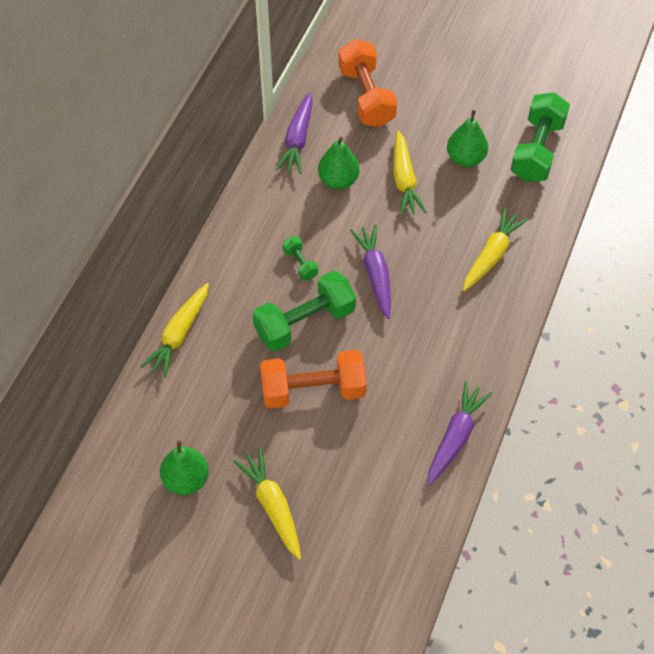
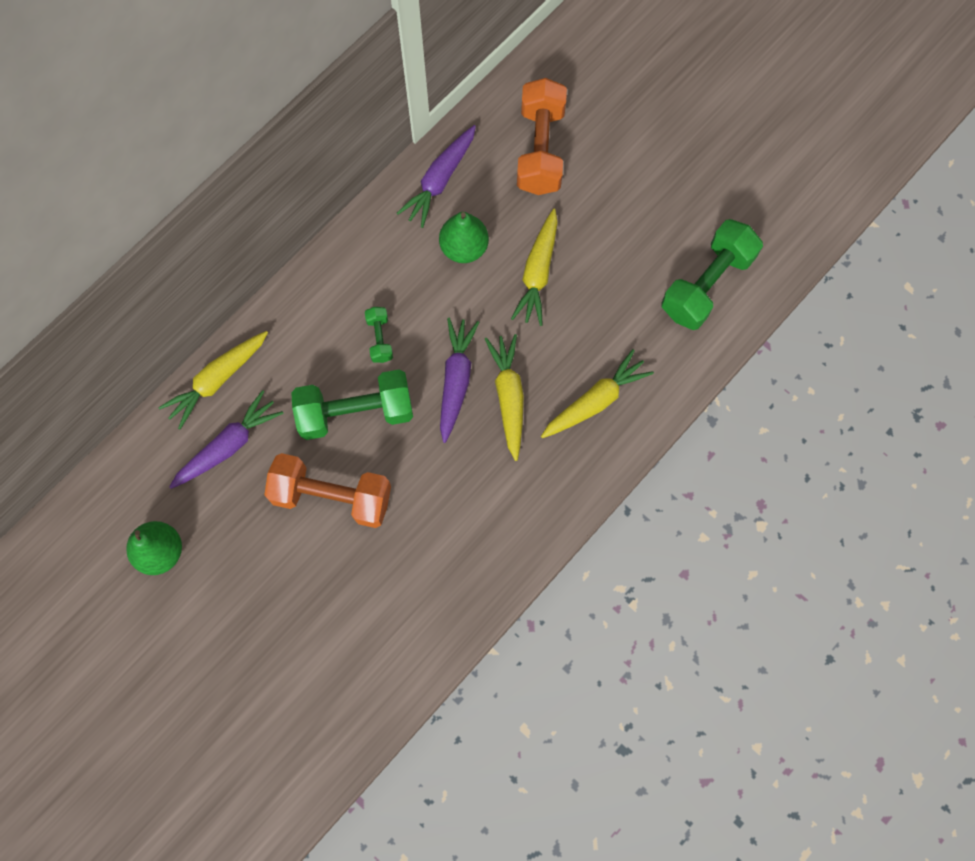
camera: 20 degrees right, 15 degrees up
yellow carrot [233,448,301,560] -> yellow carrot moved to [485,334,524,461]
purple carrot [428,381,492,485] -> purple carrot moved to [169,390,284,489]
green pear [447,110,488,167] -> none

